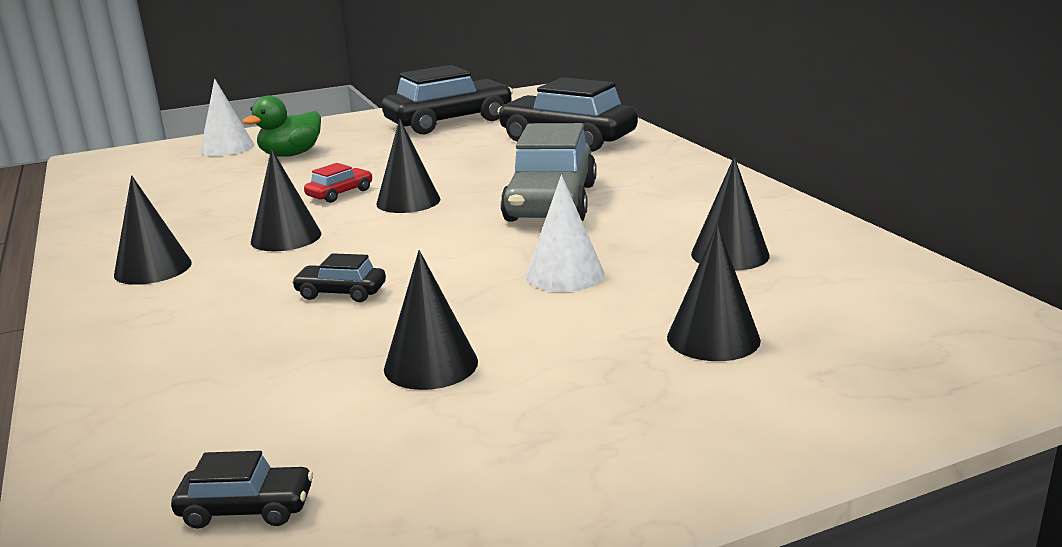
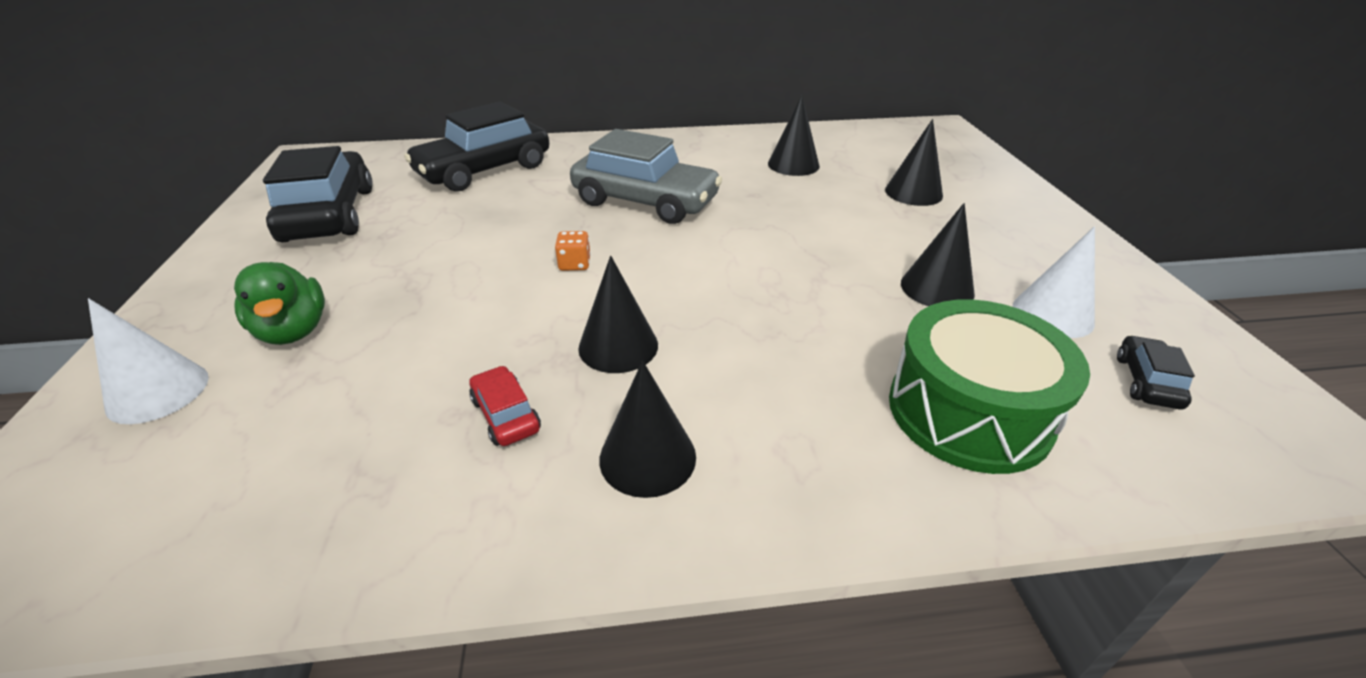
camera: 75 degrees left, 15 degrees up
black car [292,253,386,302] -> none
red car [304,163,372,203] -> red car moved to [469,366,541,446]
black cone [376,119,440,213] -> orange dice [555,231,591,271]
white cone [526,175,605,292] -> white cone moved to [1013,226,1095,338]
none -> green drum [889,299,1090,474]

